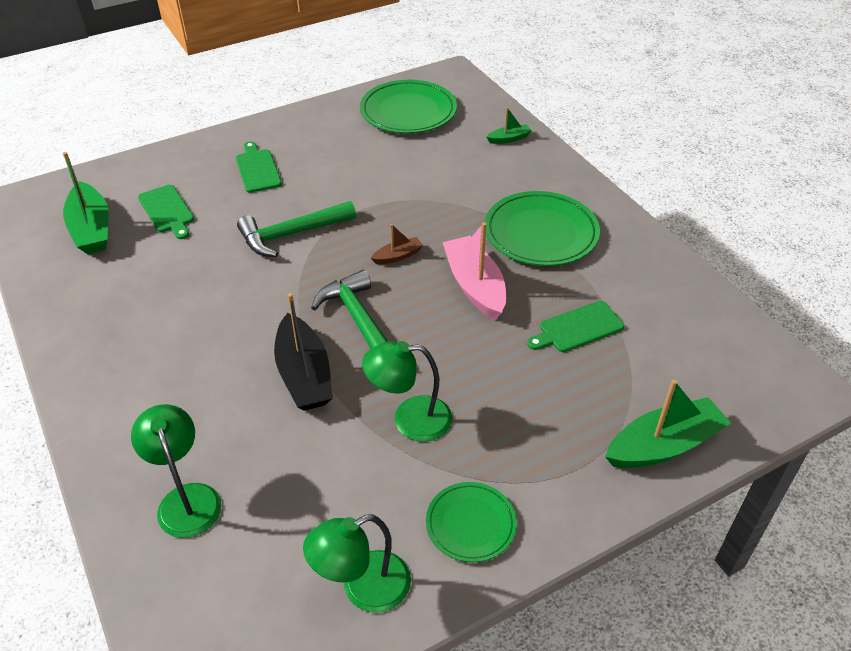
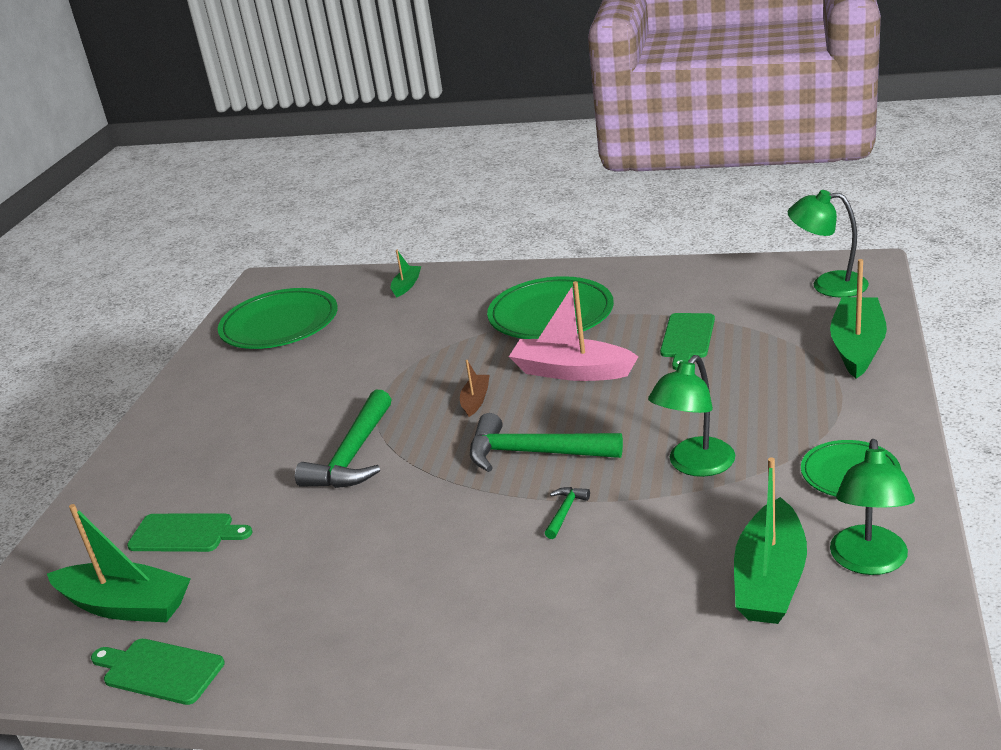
camera: 45 degrees left, 15 degrees down
green lamp [131,404,221,538] -> green lamp moved to [788,190,869,297]
green cutting board [236,142,282,193] -> green cutting board moved to [91,639,225,705]
black boat [274,293,333,411] -> green hammer [545,487,590,539]
none -> green boat [734,457,807,624]

